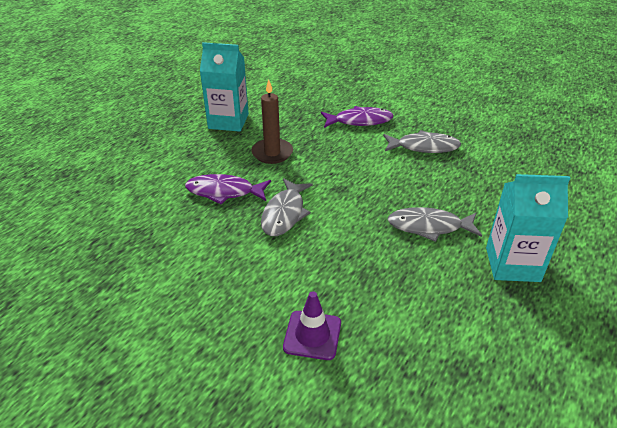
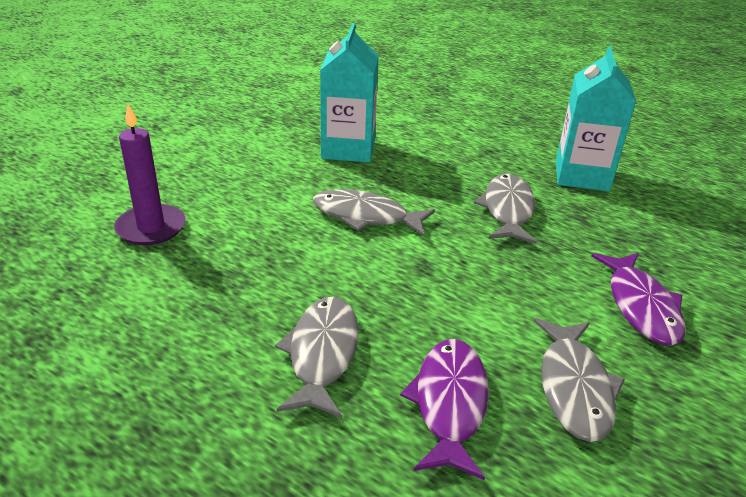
camera: 90 degrees right, 5 degrees down
purple fish [185,174,271,204] -> purple fish moved to [400,339,489,480]
brown candle [251,79,293,164] -> grey fish [474,174,537,244]
purple traffic cone [283,291,341,360] -> purple candle [114,104,186,245]
turquoise carton [486,174,570,282] -> turquoise carton moved to [320,23,379,162]

